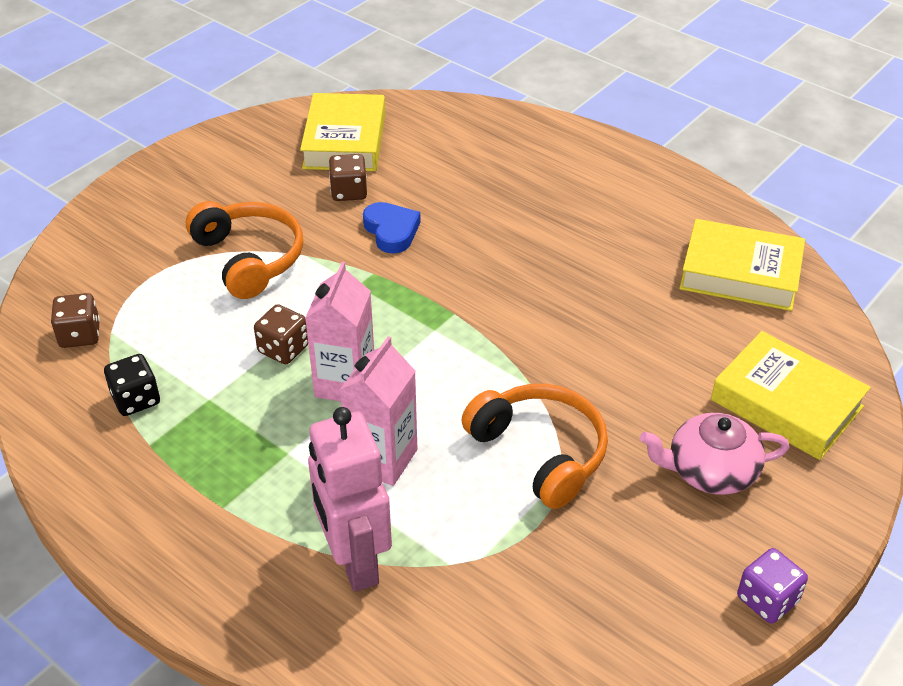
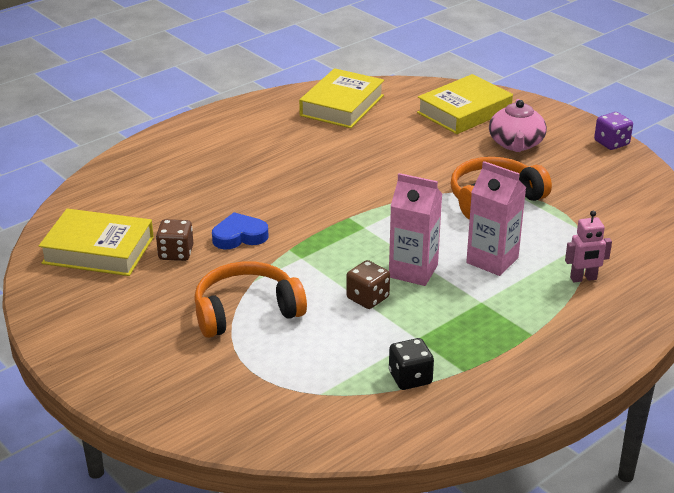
camera: 80 degrees left, 10 degrees down
brown dice [51,293,100,348] -> none
pink robot [308,407,392,592] -> pink robot [565,211,612,282], size x0.52

